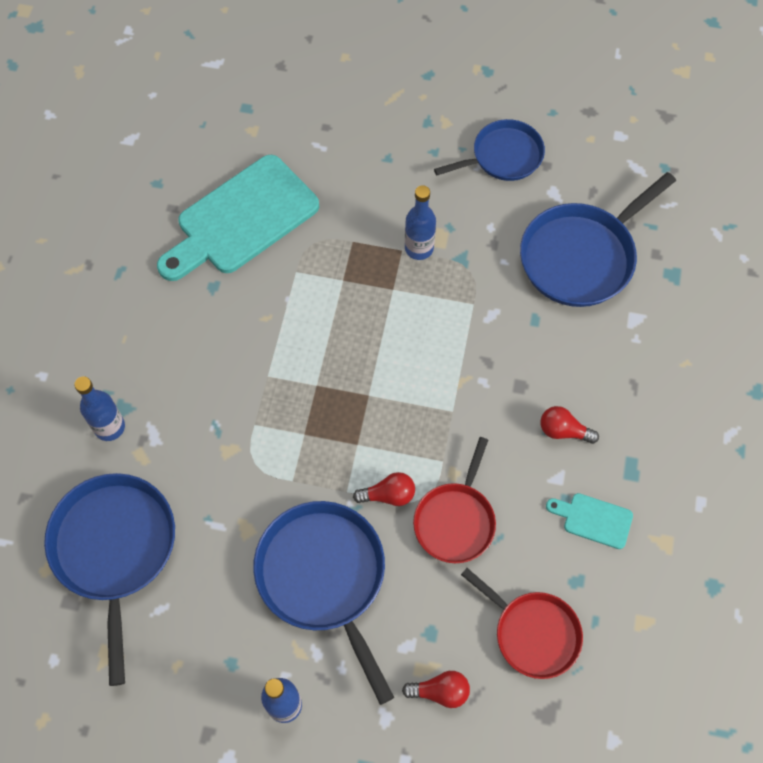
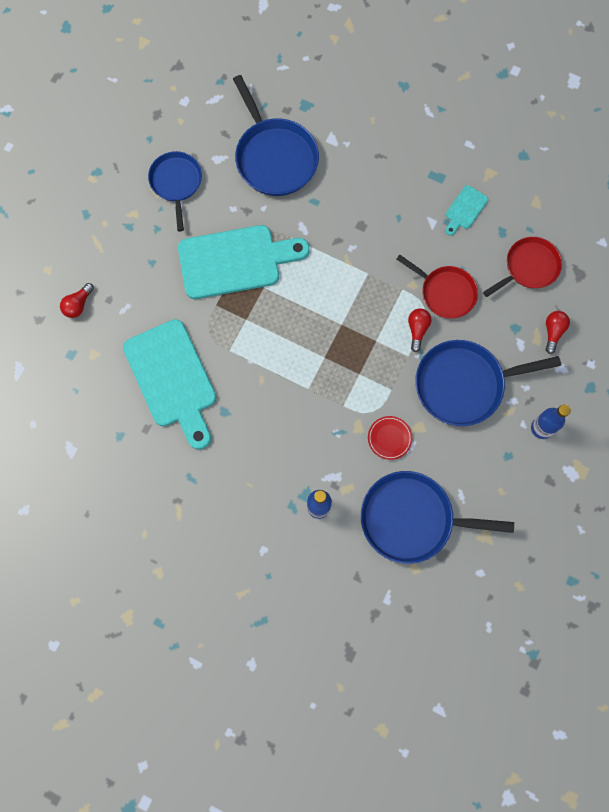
camera: 75 degrees left, 10 degrees up
blue bottle [405,185,436,260] -> turquoise cutting board [178,225,310,299]
red light bulb [541,406,599,444] -> red light bulb moved to [60,283,94,318]
none -> red plate [368,416,412,460]

